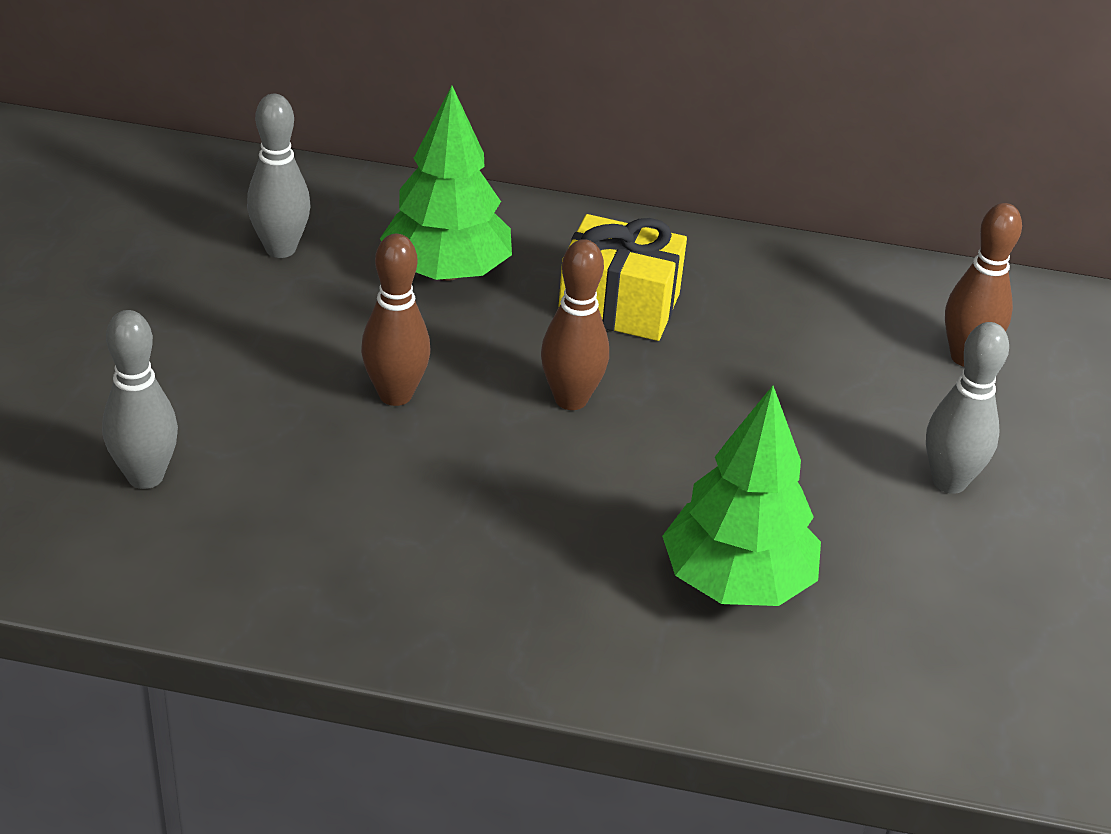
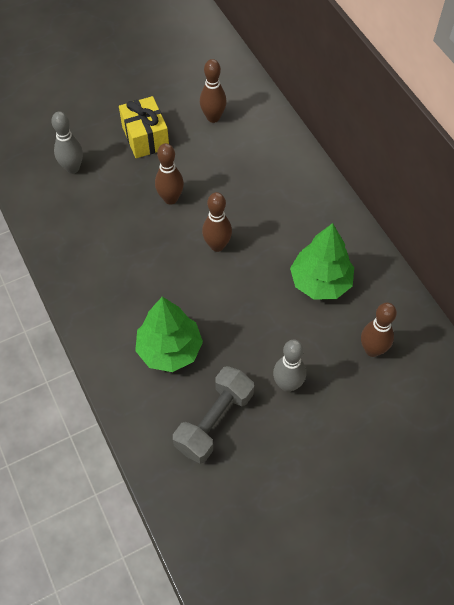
camera: 55 degrees right, 20 degrees up
grey bowling pin [247,94,310,258] -> brown bowling pin [200,59,227,123]
green tree [380,86,512,281] -> green tree moved to [290,223,354,300]
yellow gift [558,214,687,341] -> yellow gift moved to [119,96,169,158]
none -> grey dumbbell [173,366,254,464]

